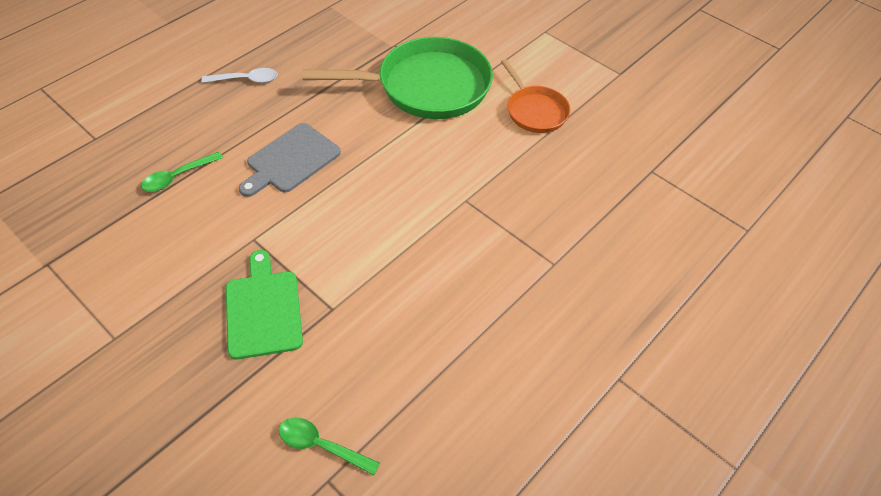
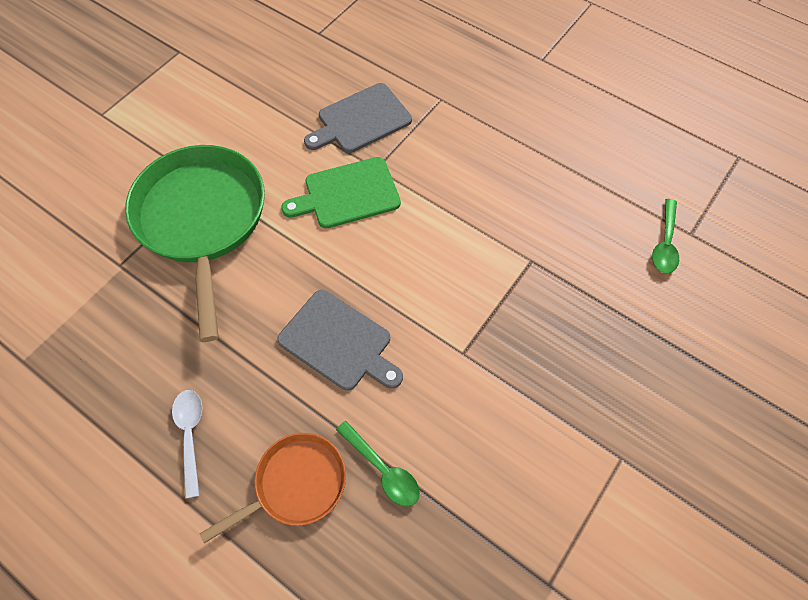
camera: 95 degrees left, 10 degrees up
green cutting board [226,250,303,360] -> green cutting board moved to [281,157,401,228]
orange pan [501,59,570,133] -> orange pan moved to [199,433,346,544]
none -> grey cutting board [304,83,412,153]

